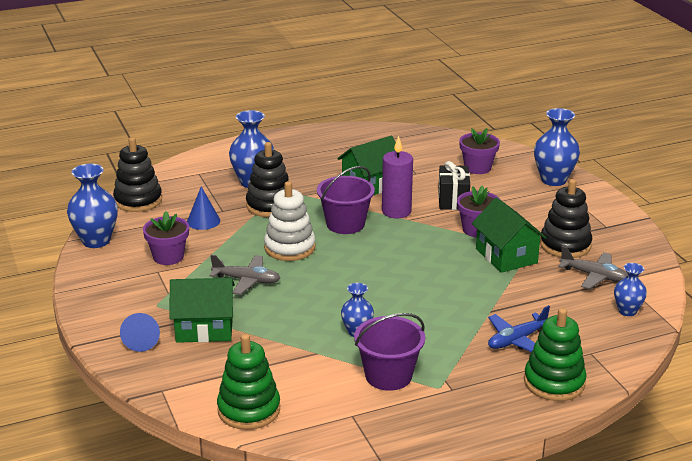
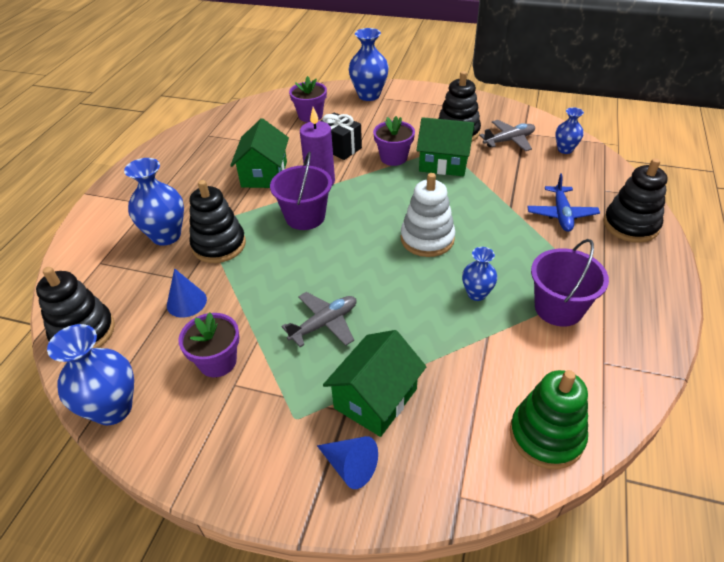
camera: 50 degrees left, 15 degrees up
white stacking toy [264,181,316,261] -> white stacking toy moved to [401,173,456,257]
green stacking toy [524,308,587,401] -> black stacking toy [603,158,667,243]

